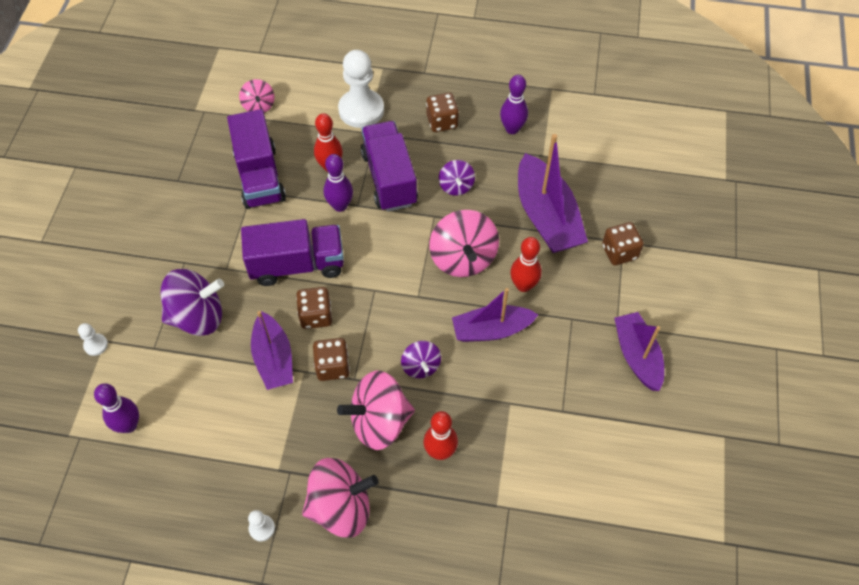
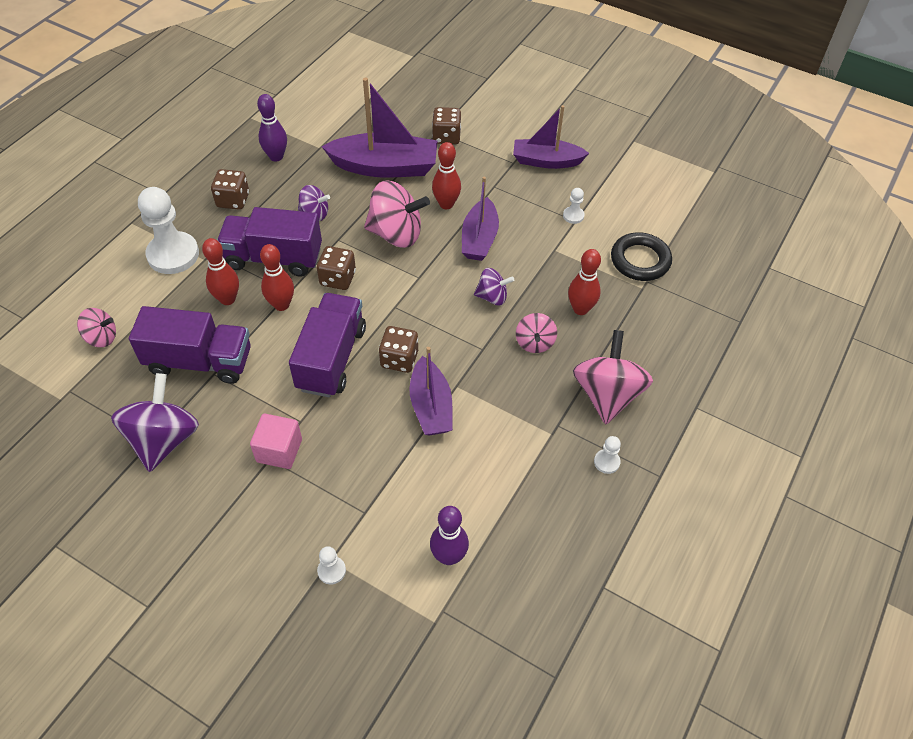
camera: 70 degrees left, 5 degrees down
purple spinning top [161,269,224,336] -> purple spinning top moved to [111,373,199,472]
purple boat [251,311,293,390] -> purple boat turned 75 degrees clockwise [410,347,453,436]
brown dice [313,338,350,381] -> brown dice moved to [317,246,356,290]
purple bowling pin [324,154,353,212] -> red bowling pin [260,244,294,311]
pink spinning top [337,371,415,450] -> pink spinning top [516,313,557,353], size x0.55
none -> pink cube [250,414,302,469]
none -> white pawn [563,188,585,224]
none -> black ring [611,232,672,281]

